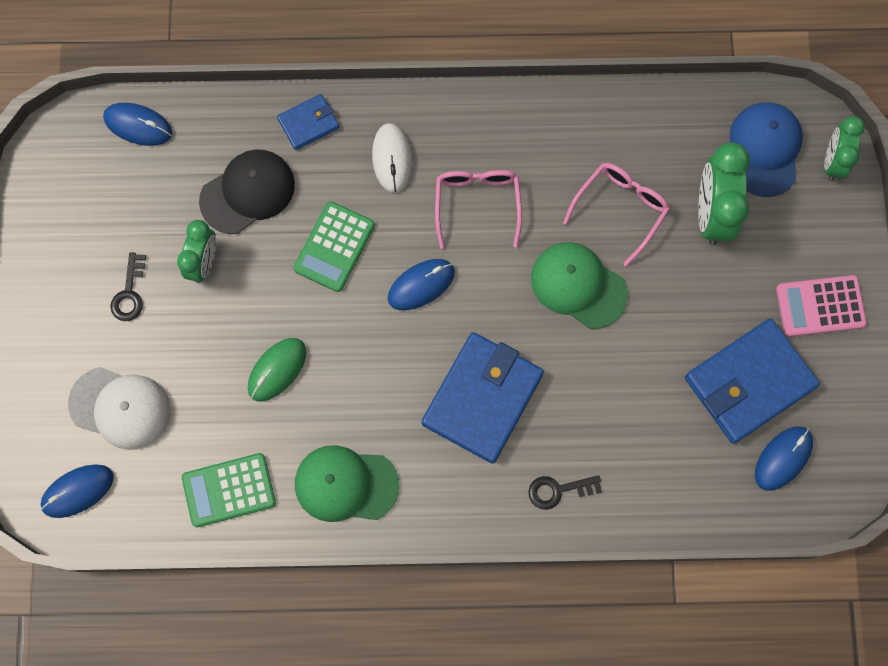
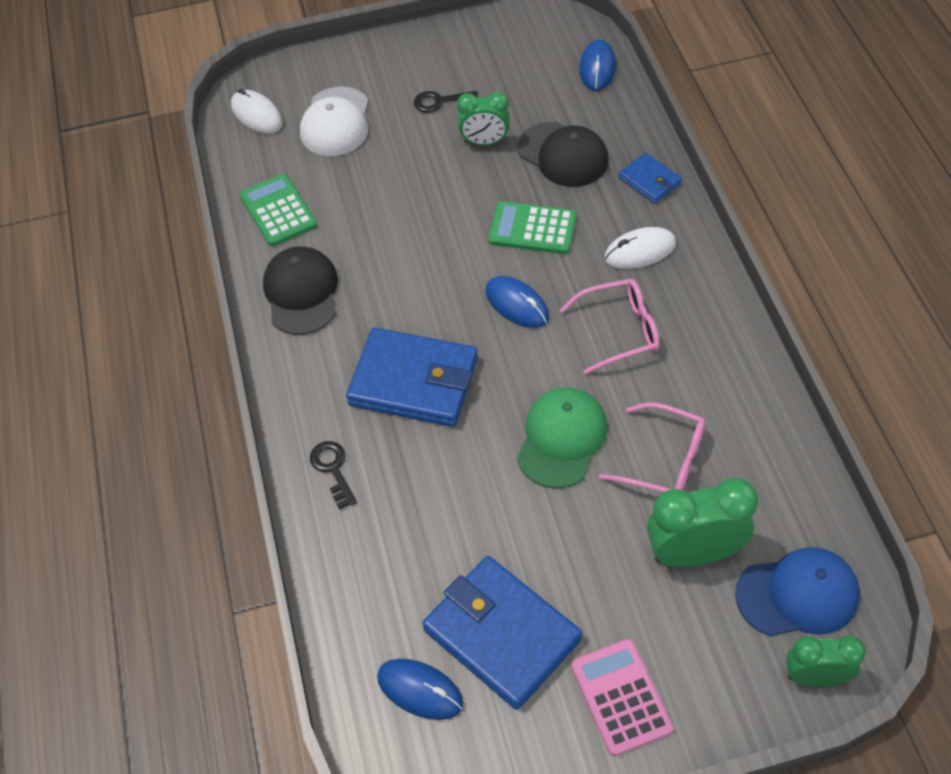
camera: 80 degrees right, 20 degrees down
blue mouse [40,464,114,518] -> white mouse [231,89,283,134]
green mouse [248,338,306,401] -> none
green cap [295,445,400,522] -> black cap [263,246,338,335]

